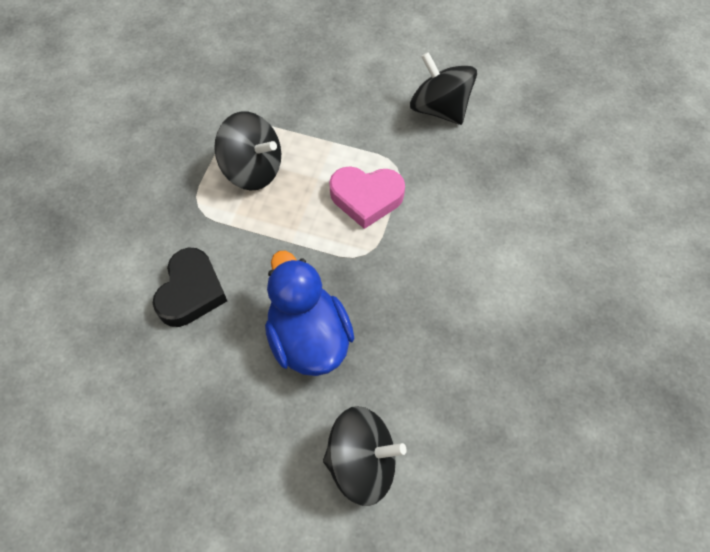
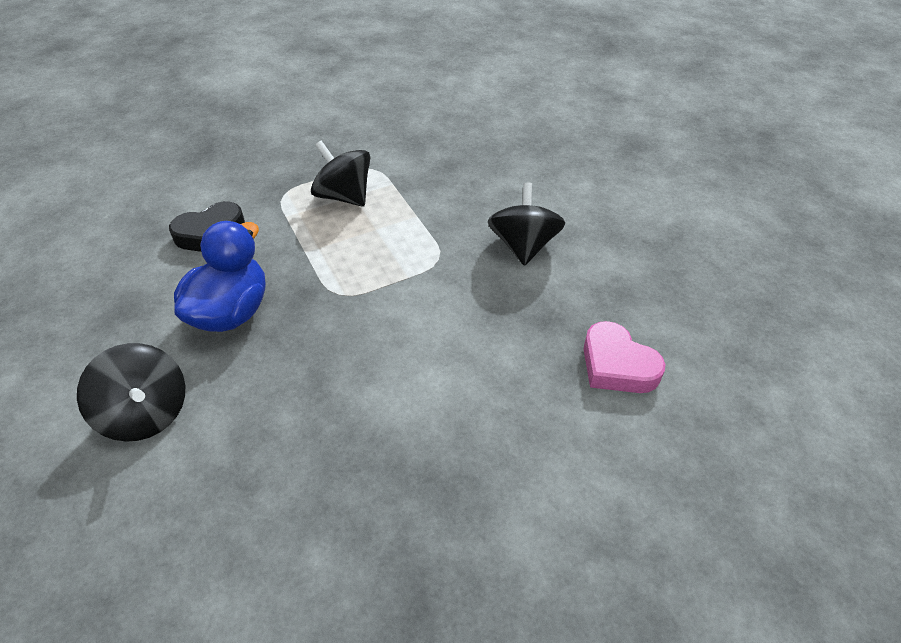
camera: 45 degrees right, 15 degrees down
black spinning top [214,112,281,191] -> black spinning top turned 150 degrees clockwise [311,141,370,207]
pink heart [329,166,405,229] -> pink heart moved to [583,321,665,393]

